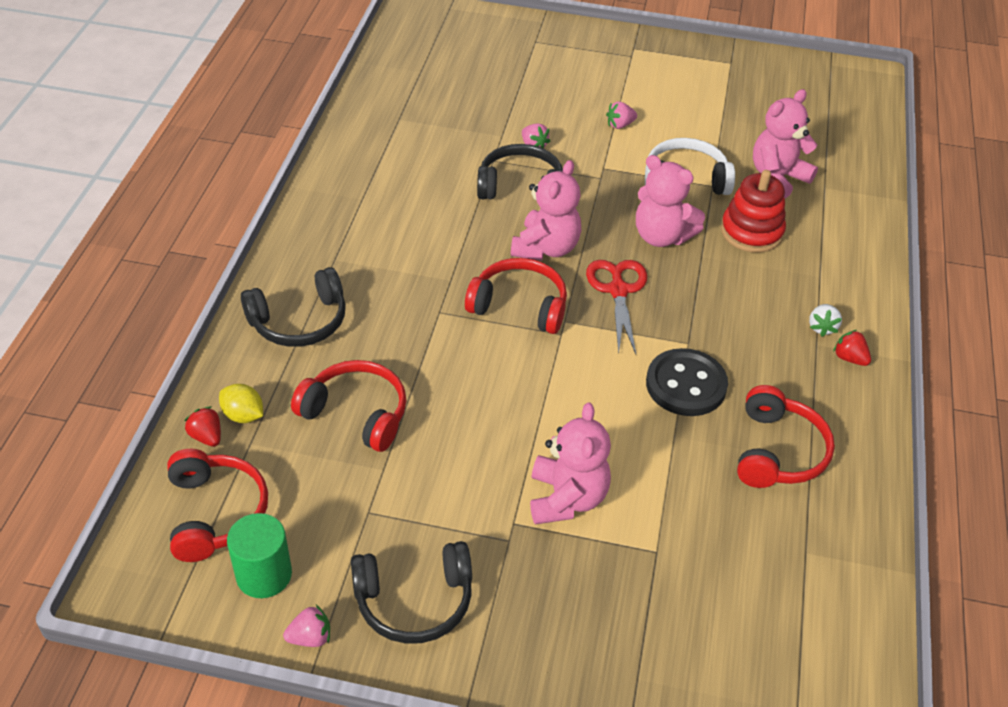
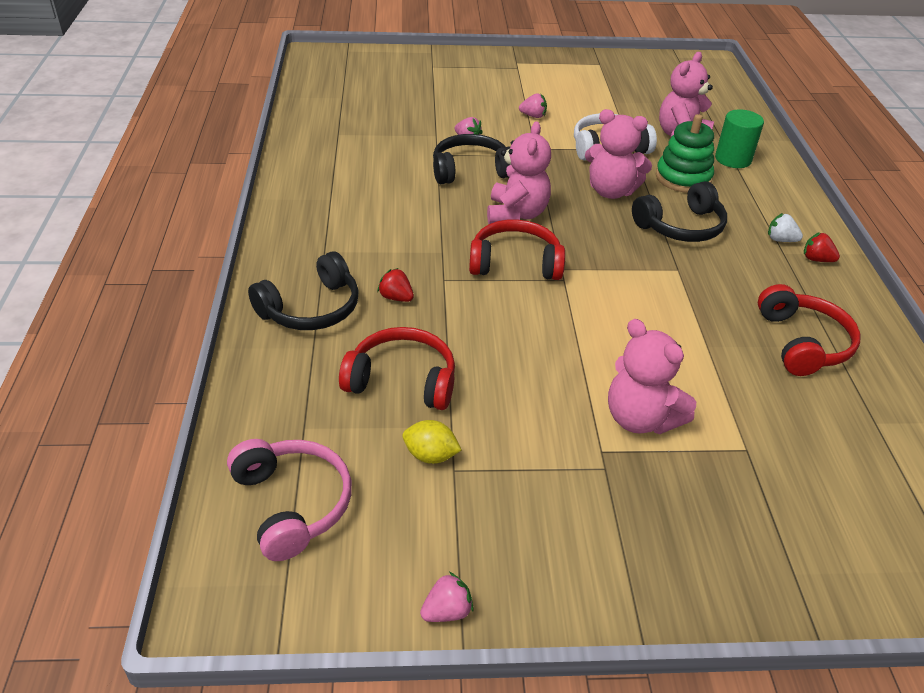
camera: 15 degrees left, 5 degrees down
red headphones [167,449,268,562] -> pink headphones [227,439,352,561]
red strawberry [184,406,221,447] -> red strawberry moved to [377,268,414,302]
yellow lemon [219,384,263,423] -> yellow lemon moved to [402,420,462,464]
green cylinder [227,513,292,598] -> green cylinder moved to [715,109,764,168]
black headphones [351,541,472,644] -> black headphones moved to [632,181,727,242]
pink teddy bear [530,402,611,525] -> pink teddy bear turned 150 degrees clockwise [608,319,696,434]
red scissors [586,260,647,354] -> none
pink strawberry [606,101,637,129] -> pink strawberry turned 135 degrees counterclockwise [519,93,547,118]
black button [646,348,728,416] -> none
red stacking toy [721,170,786,253] -> green stacking toy [656,114,714,193]
white strawberry [809,304,842,337] -> white strawberry turned 120 degrees clockwise [768,213,803,242]

